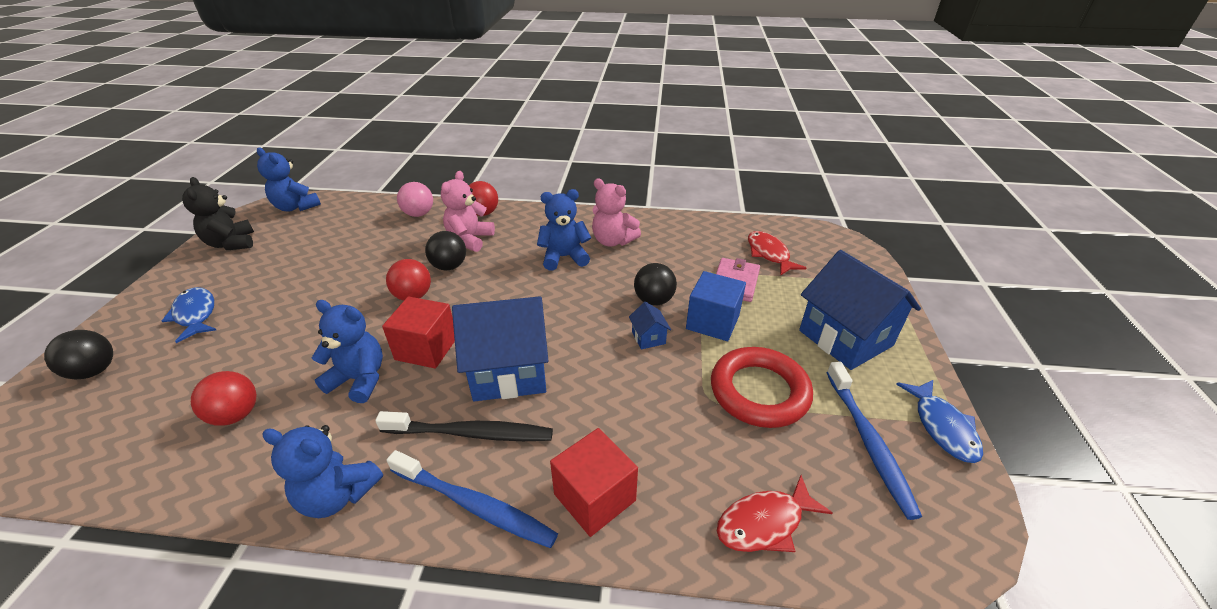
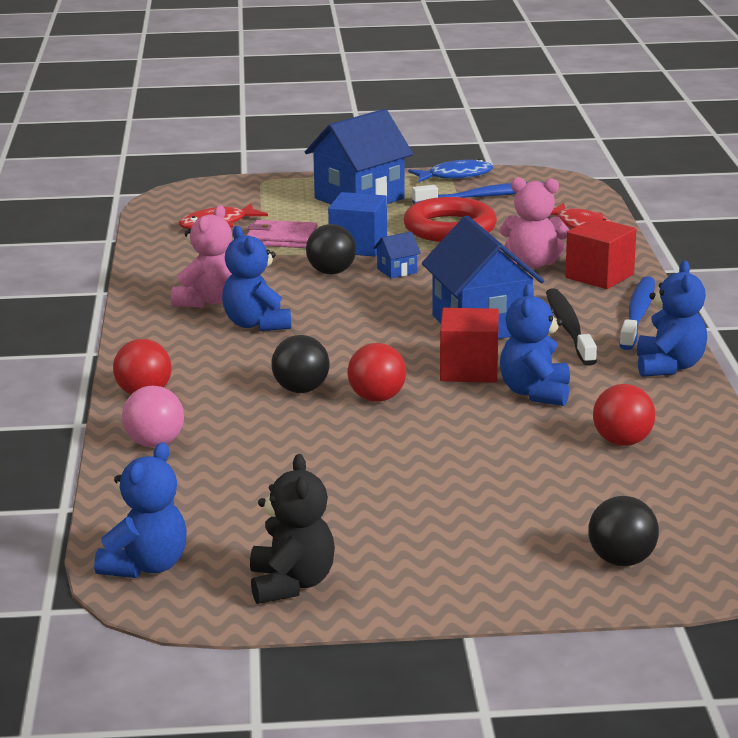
camera: 100 degrees left, 15 degrees down
blue fish [162,287,216,343] -> none
black teddy bear [182,177,254,250] -> black teddy bear turned 60 degrees counterclockwise [250,454,335,604]
pink teddy bear [441,171,495,252] -> pink teddy bear moved to [500,177,569,268]

